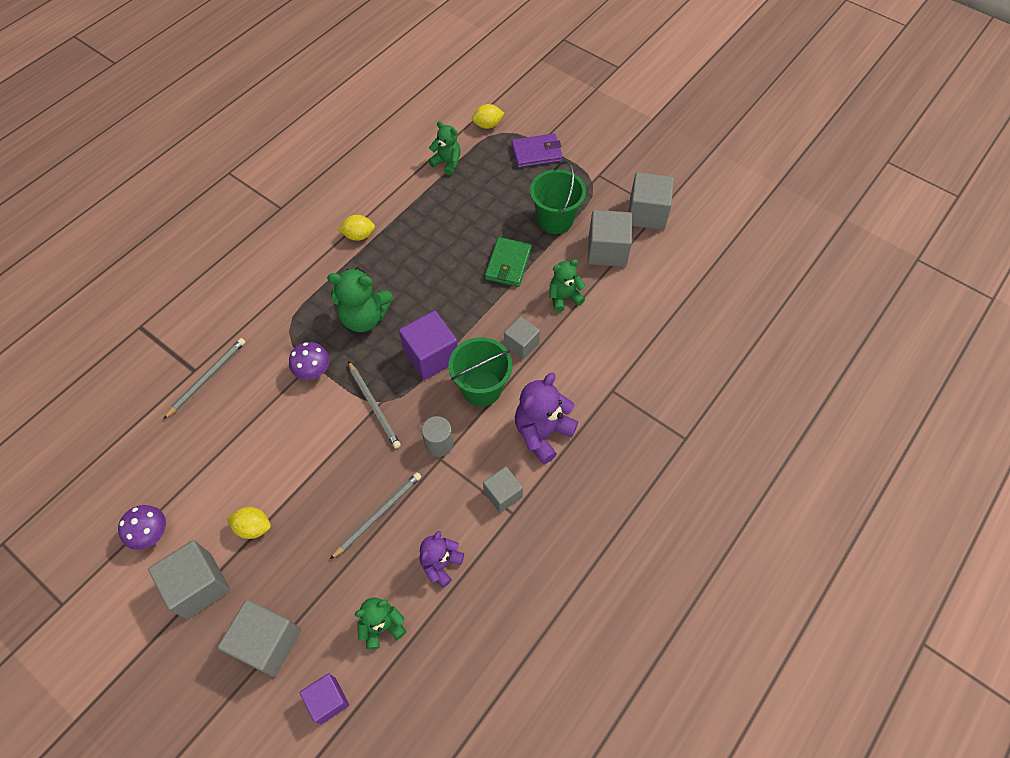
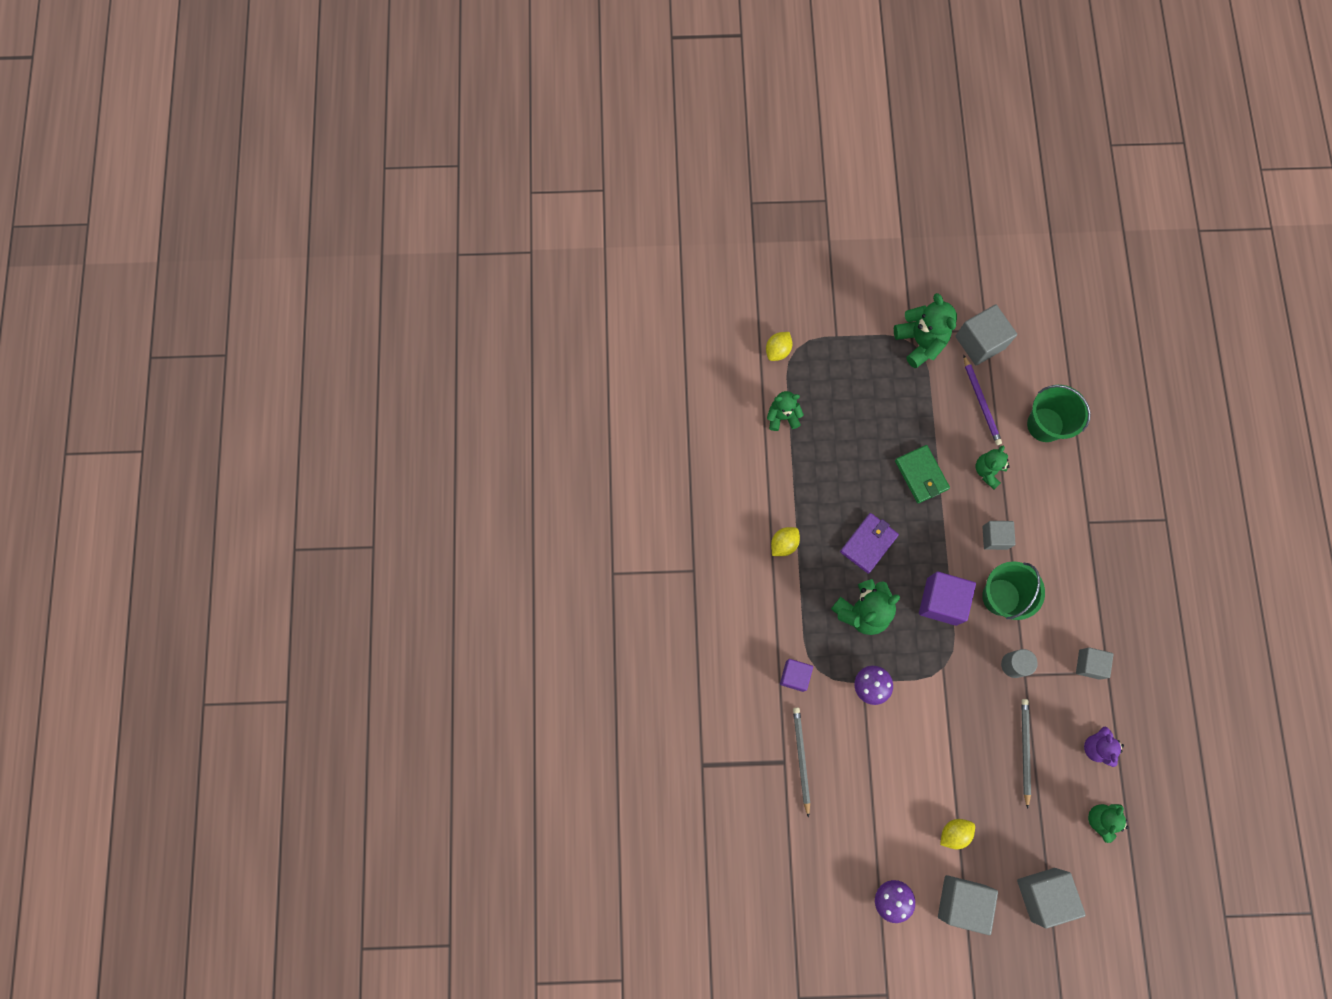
camera: 40 degrees left, 15 degrees up
purple cube [300,673,349,724] -> purple cube moved to [780,659,813,692]
grey pencil [348,361,401,449] -> none
purple wallet [511,133,563,168] -> purple wallet moved to [840,513,899,574]
purple teddy bear [515,373,578,464] -> none
green bucket [530,161,586,234] -> green bucket moved to [1027,385,1091,442]
grey cube [588,210,632,267] -> purple pencil [963,355,1002,445]
none -> green teddy bear [894,293,957,368]

